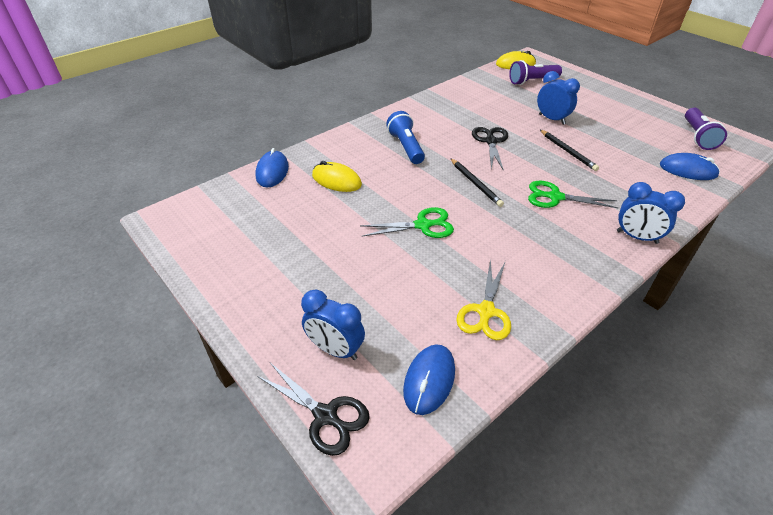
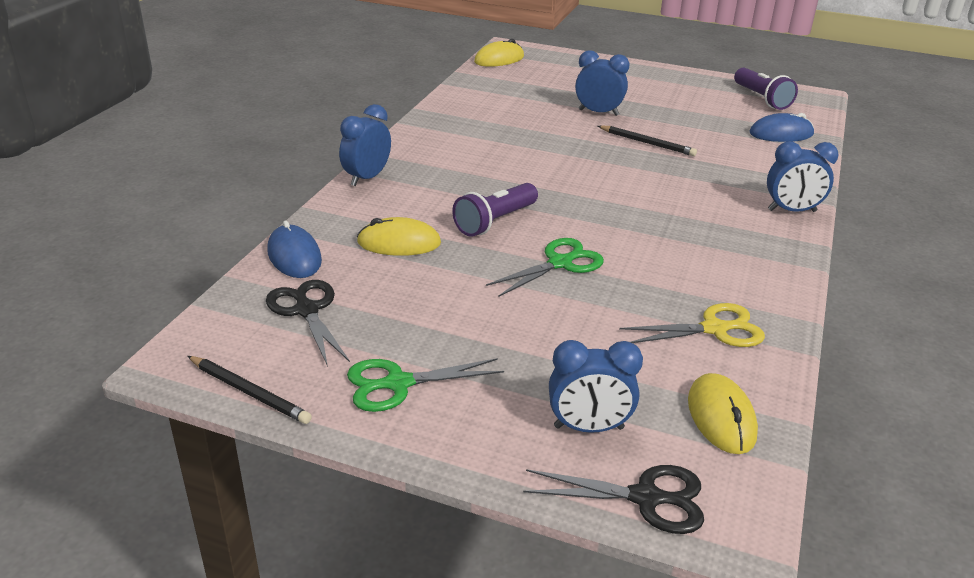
camera: 30 degrees left, 10 degrees down
blue flashlight [386,111,425,164] -> none
blue mouse [403,344,455,415] -> yellow mouse [688,373,758,454]
black pencil [450,158,504,207] -> black pencil moved to [188,356,312,424]
yellow scissors [456,259,511,340] -> yellow scissors turned 90 degrees counterclockwise [619,303,765,347]
black scissors [472,127,508,171] -> black scissors moved to [266,280,350,367]
purple flashlight [509,60,562,85] -> purple flashlight moved to [452,183,538,237]
green scissors [528,181,618,208] -> green scissors moved to [347,358,504,412]
none -> blue clock [339,104,391,186]

